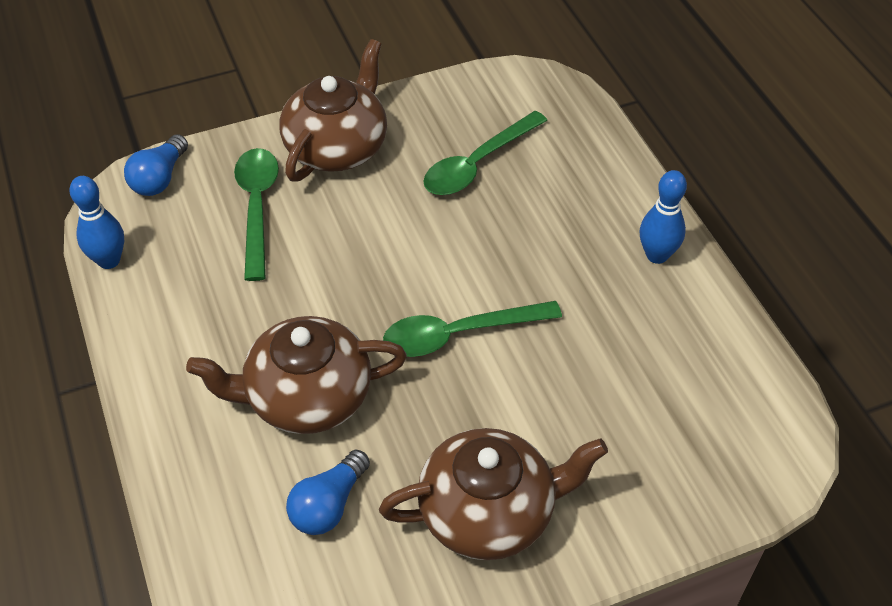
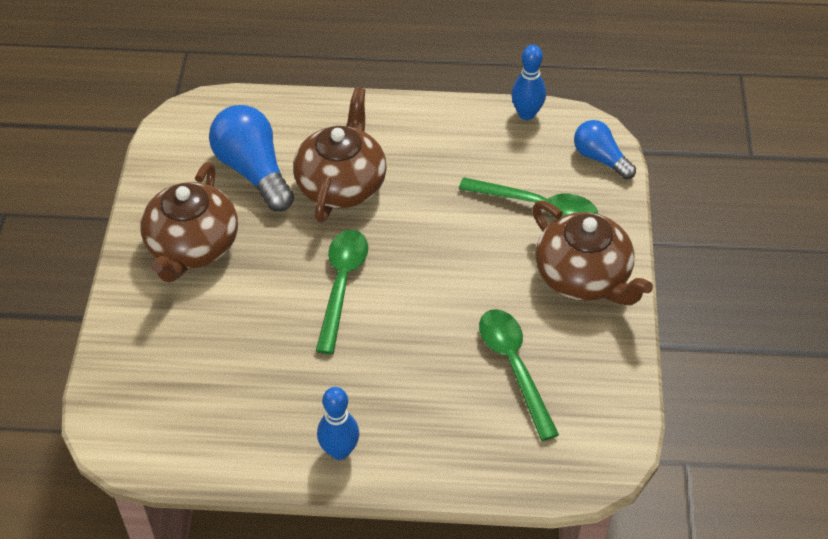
camera: 115 degrees right, 0 degrees up
blue light bulb [286,450,370,535] -> blue light bulb [209,105,294,212], size x1.64

